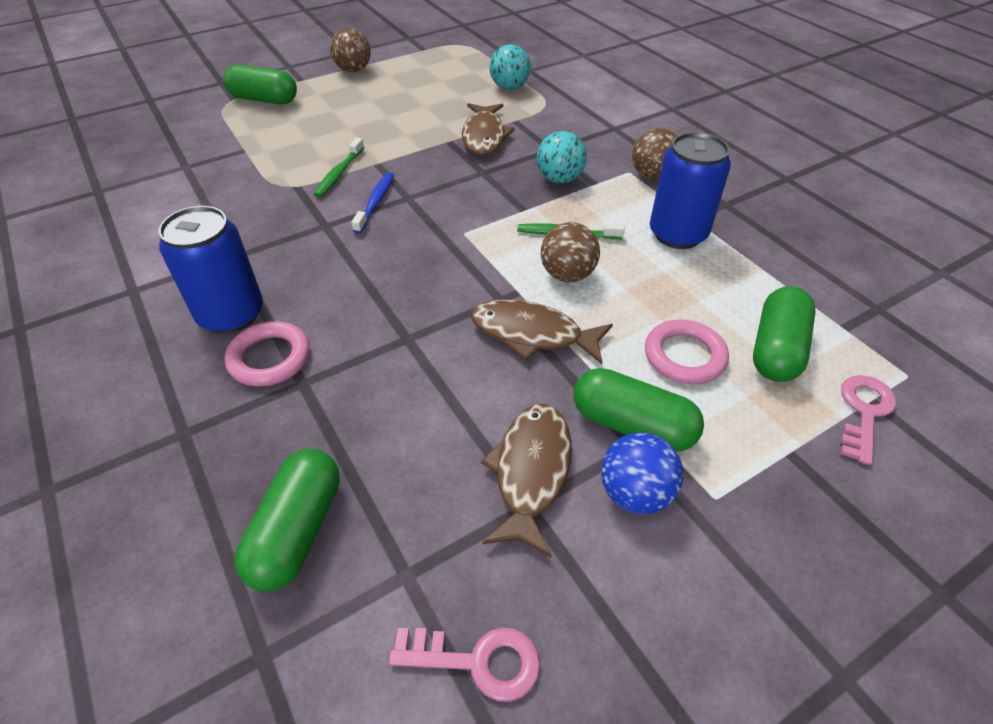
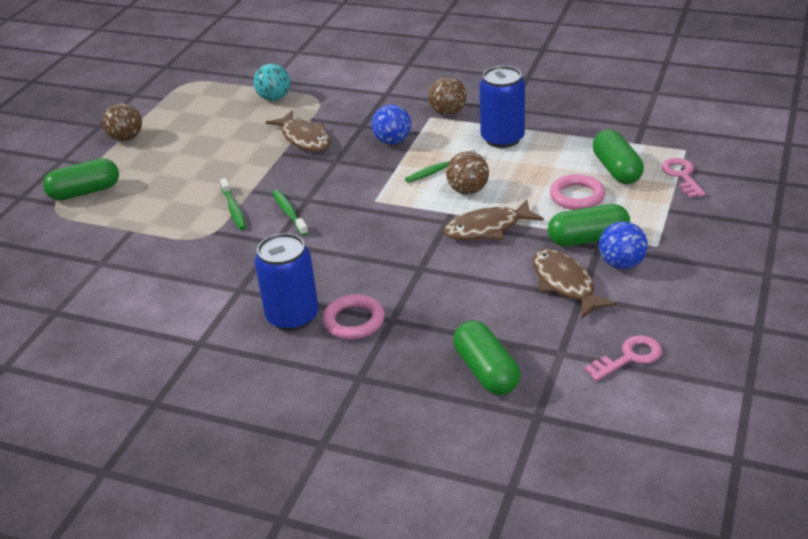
camera: 35 degrees left, 10 degrees down
blue toothbrush [351,172,394,234] -> green toothbrush [272,190,309,236]
turquoise ball [537,131,587,183] -> blue ball [371,104,411,145]

